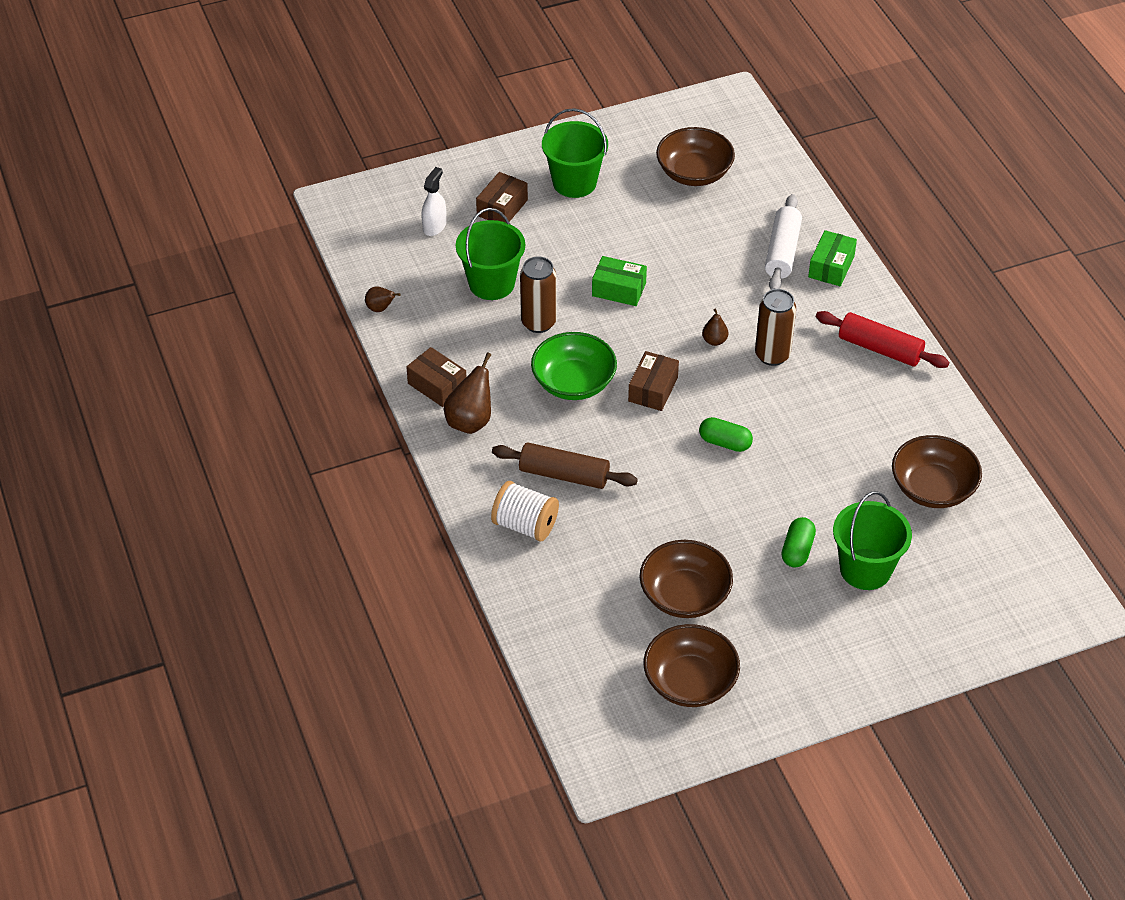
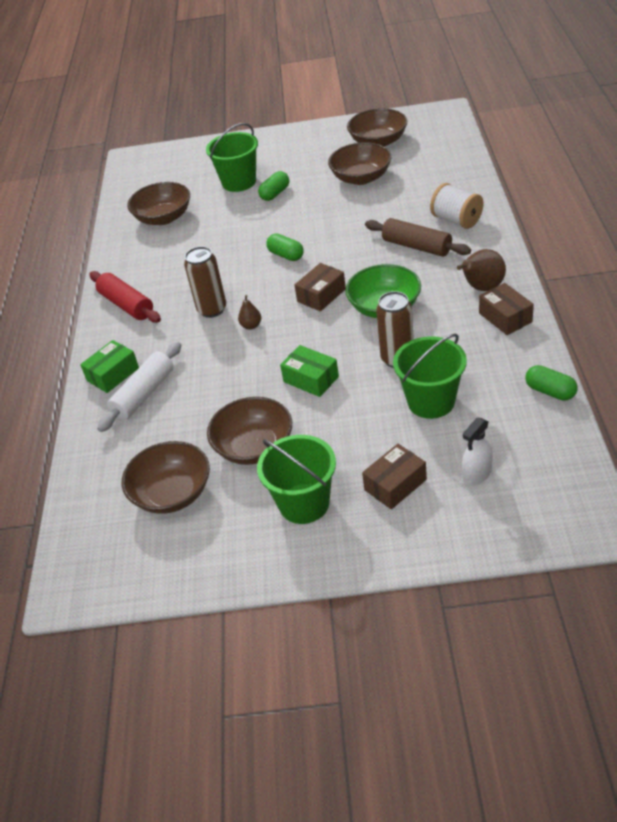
camera: 155 degrees left, 5 degrees down
brown pear [365,286,400,312] -> green capsule [525,365,577,401]
none -> brown bowl [207,397,292,465]

